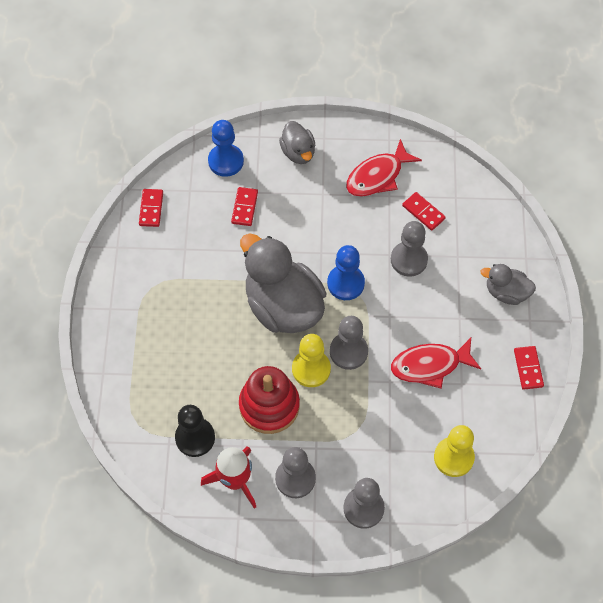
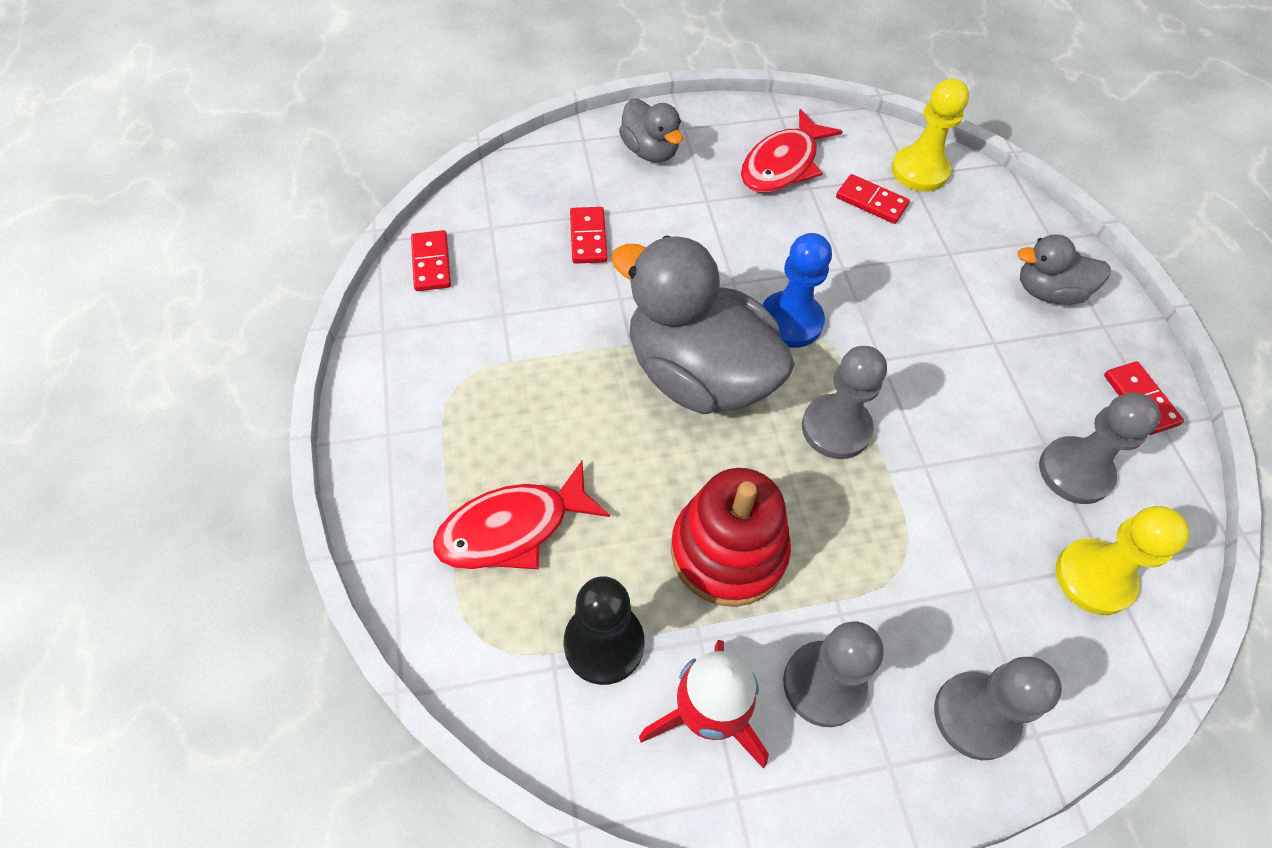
camera: 15 degrees left, 5 degrees down
blue pawn [208,120,244,177] -> none
yellow pawn [292,334,331,387] -> yellow pawn moved to [891,79,969,192]
grey pawn [391,221,428,277] -> grey pawn moved to [1039,392,1161,504]
red fish [391,338,481,389] -> red fish moved to [433,461,610,569]

